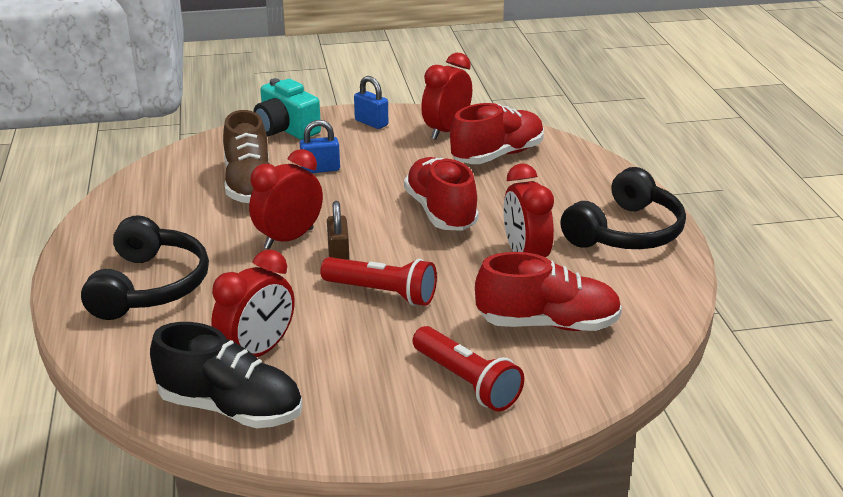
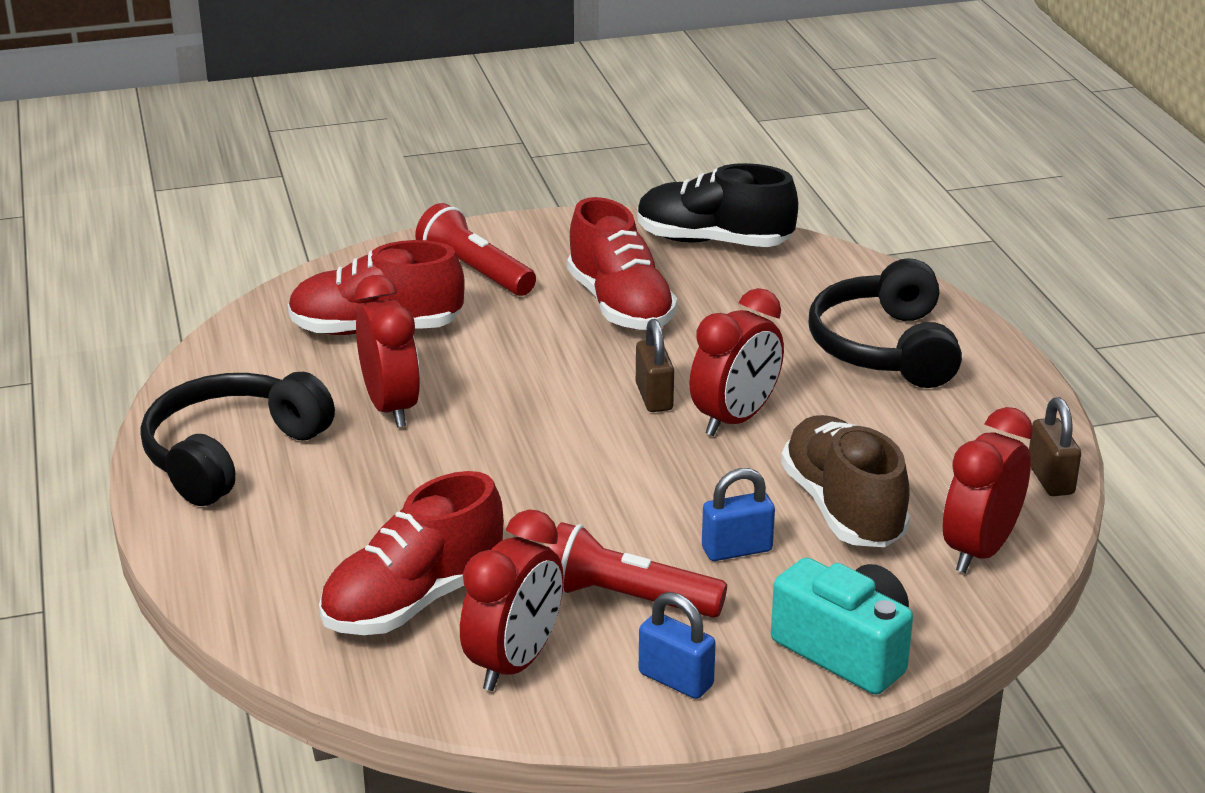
camera: 175 degrees right, 0 degrees up
red clock [211,249,295,357] -> red clock moved to [943,407,1033,573]
red flashlight [320,257,437,306] -> red flashlight moved to [549,522,727,618]
red shoe [404,157,479,231] -> red shoe moved to [567,197,677,330]
none -> brown padlock [1029,397,1081,496]

